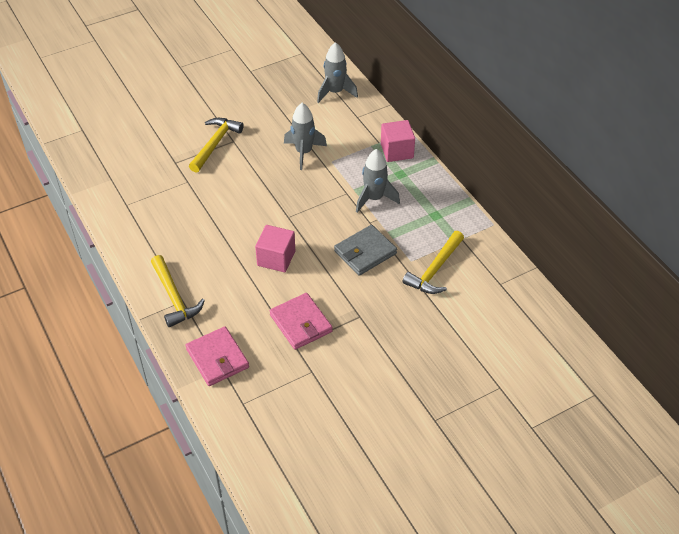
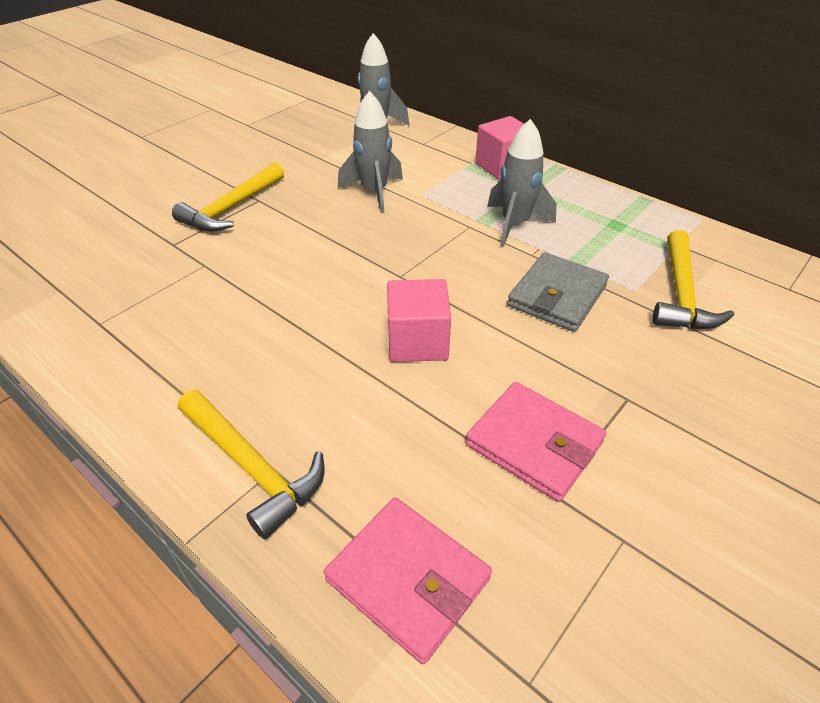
camera: 20 degrees left, 5 degrees down
yellow hammer [189,118,244,173] -> yellow hammer turned 150 degrees counterclockwise [172,162,284,232]

